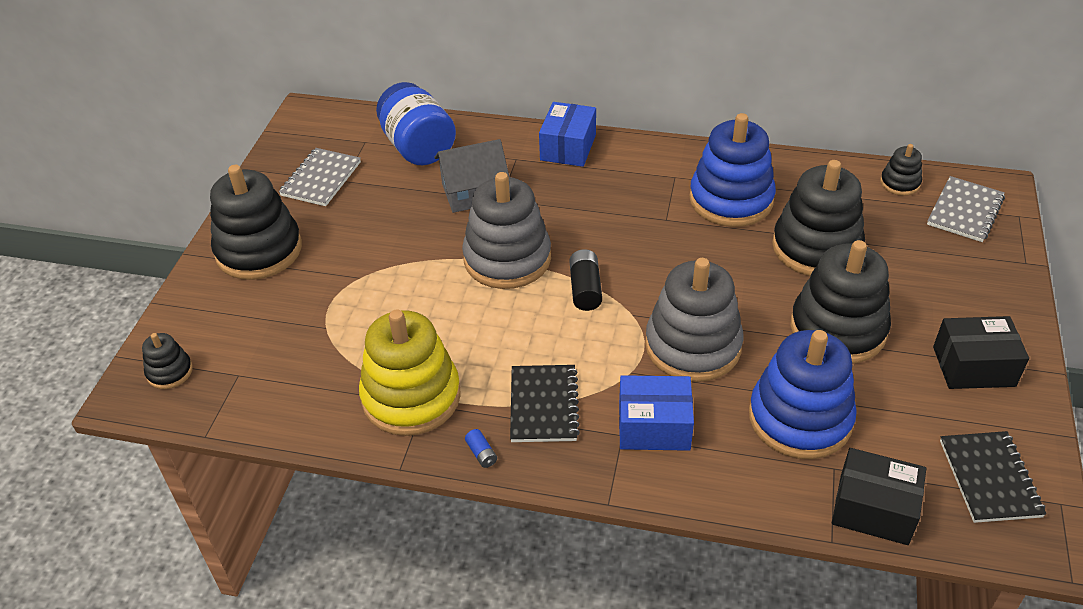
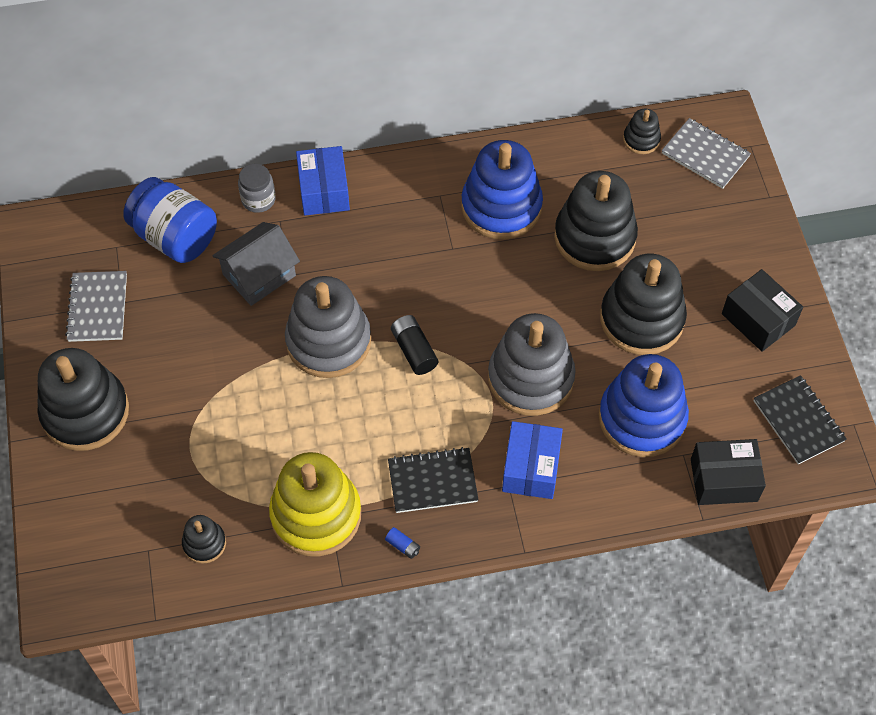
camera: 25 degrees left, 15 degrees up
black stacking toy [142,333,193,389] -> black stacking toy moved to [182,515,226,564]
black notebook [510,365,580,442] -> black notebook turned 75 degrees counterclockwise [388,447,479,513]
blue box [619,375,694,451] -> blue box turned 60 degrees counterclockwise [502,421,563,499]
grey notebook [927,176,1005,242] -> grey notebook turned 60 degrees counterclockwise [662,118,751,189]
black box [933,316,1029,389] -> black box turned 75 degrees clockwise [722,269,803,352]
none -> grey jar [238,164,276,213]

